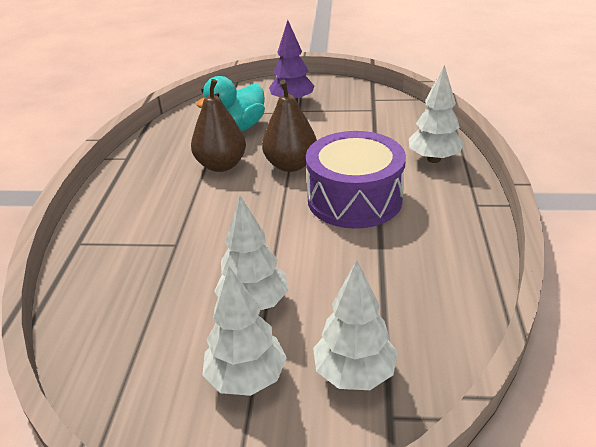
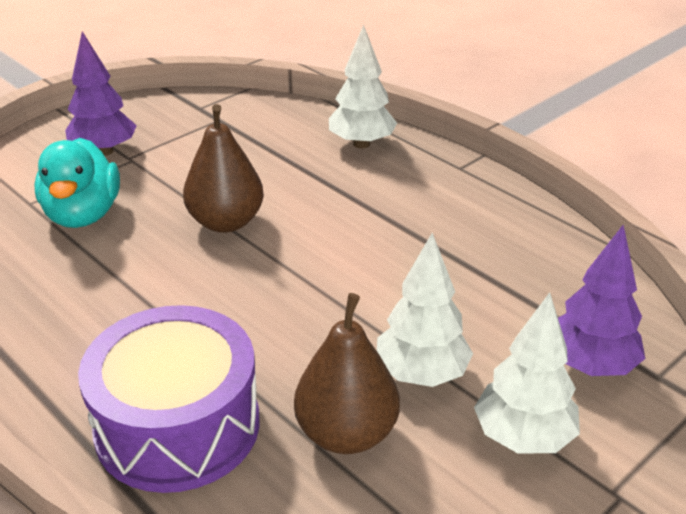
camera: 50 degrees left, 0 degrees up
brown pear [191,79,246,172] -> brown pear moved to [294,293,400,454]
purple drum [306,131,406,229] -> purple drum moved to [78,305,259,493]
white tree [313,260,398,390] -> purple tree [558,225,645,376]

